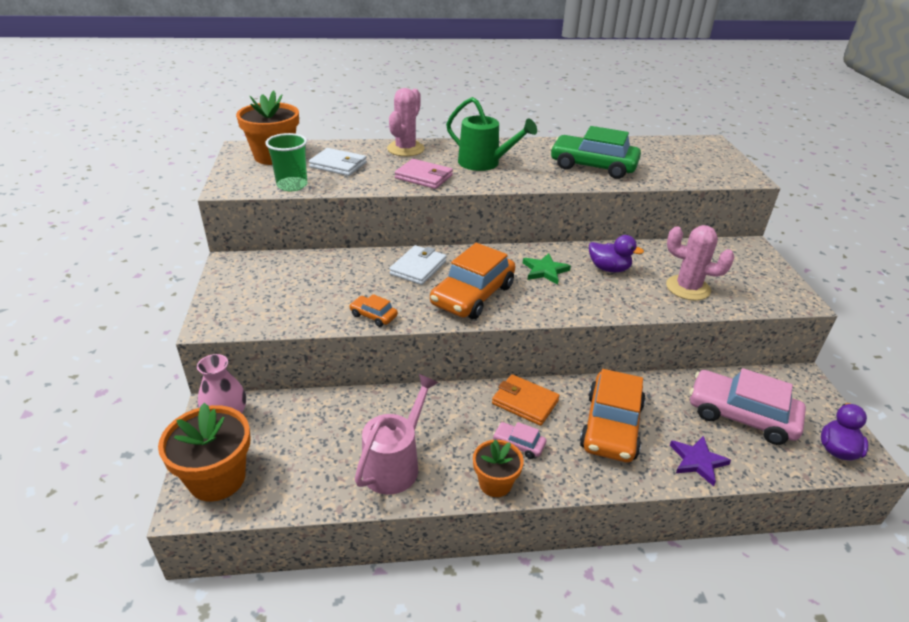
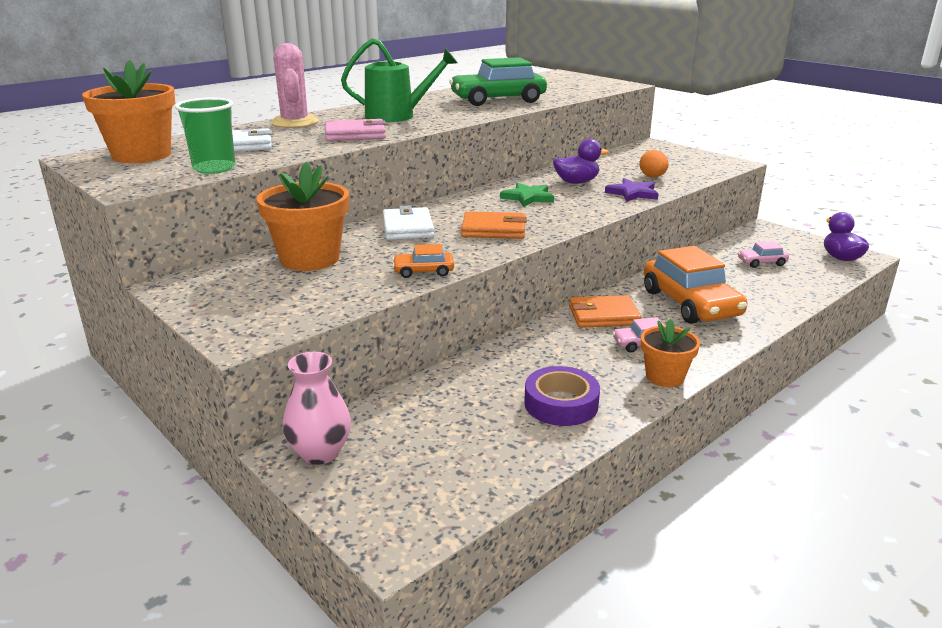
camera: 35 degrees left, 10 degrees down
orange flower pot [158,403,250,502] -> orange flower pot moved to [256,162,349,271]
pink watering can [355,374,439,495] -> purple tape [524,366,600,426]
orange car [430,243,516,319] -> orange wallet [461,211,527,239]
pink cactus [666,225,735,300] -> orange egg [639,150,669,177]
purple star [670,436,731,486] -> purple star moved to [605,178,659,202]
pink car [690,368,806,445] -> pink car [738,241,789,268], size x0.46

